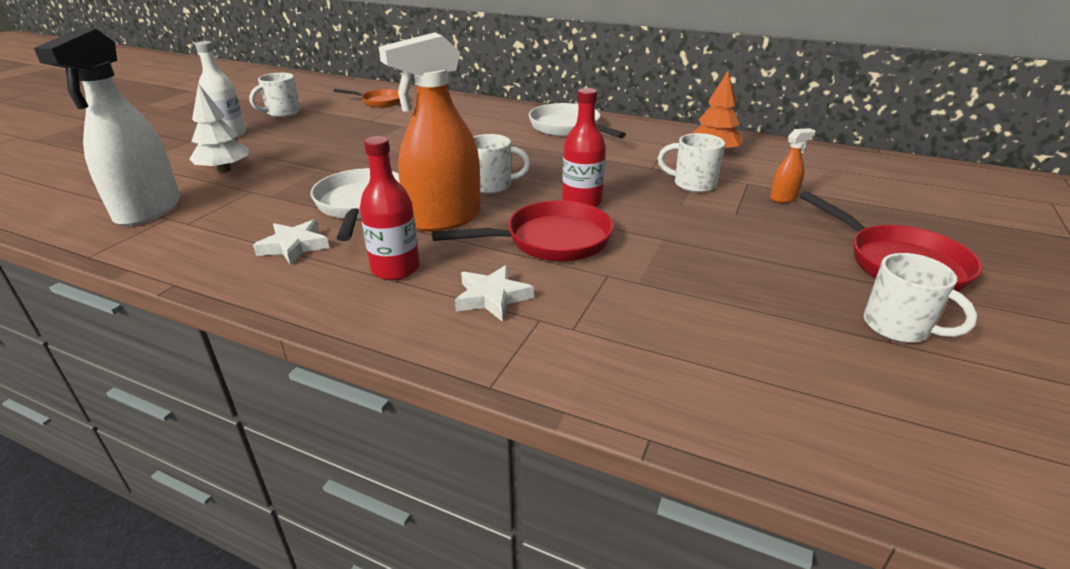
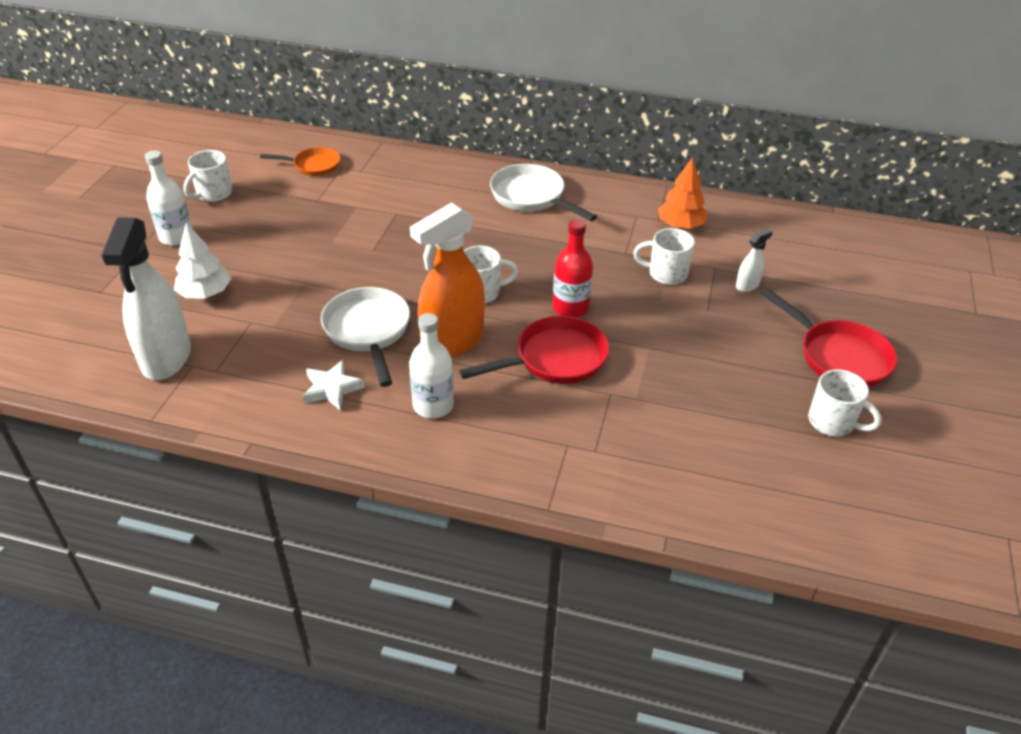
camera: 10 degrees left, 10 degrees up
red bottle [360,136,420,280] -> white bottle [409,313,454,418]
white star [455,265,534,322] -> none
orange spray bottle [770,128,815,203] -> white spray bottle [736,229,773,292]

